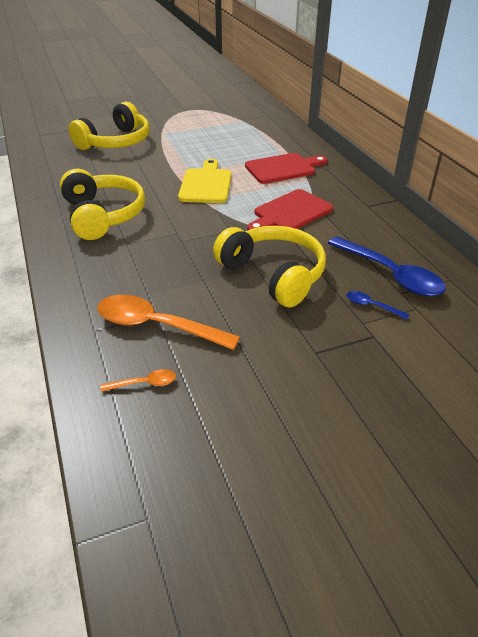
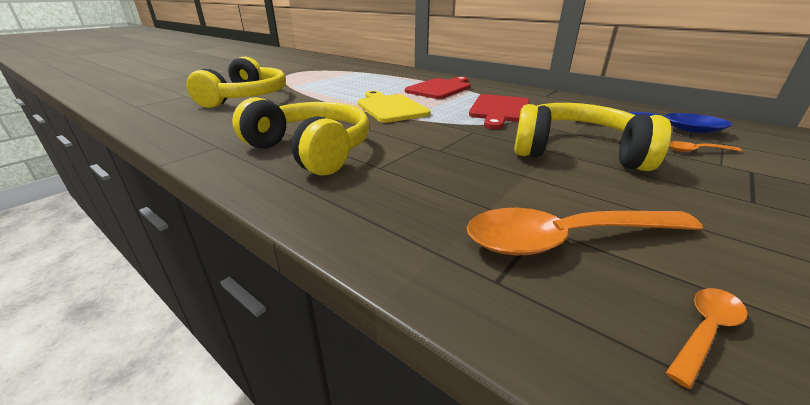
camera: 30 degrees left, 10 degrees down
blue spoon [346,291,409,320] -> orange spoon [669,141,742,152]

